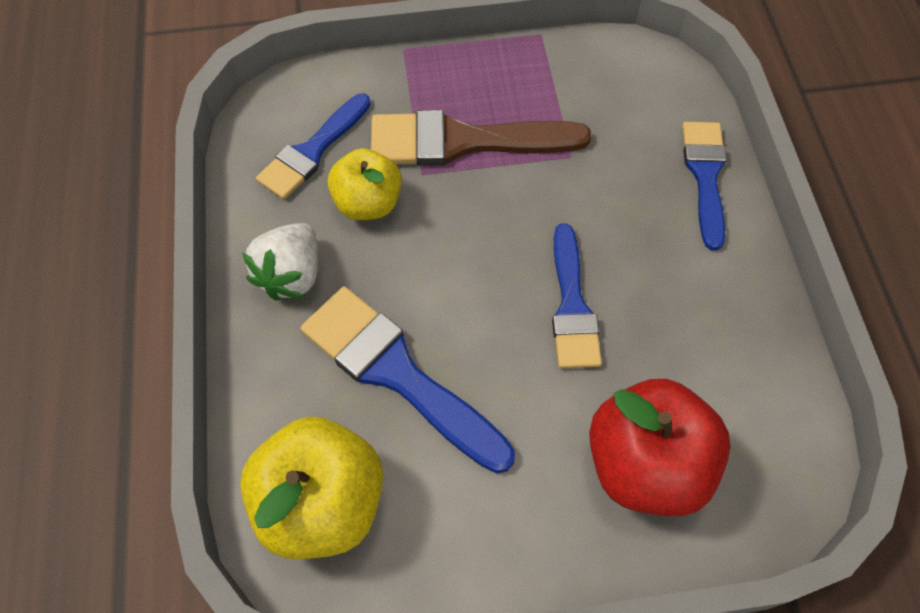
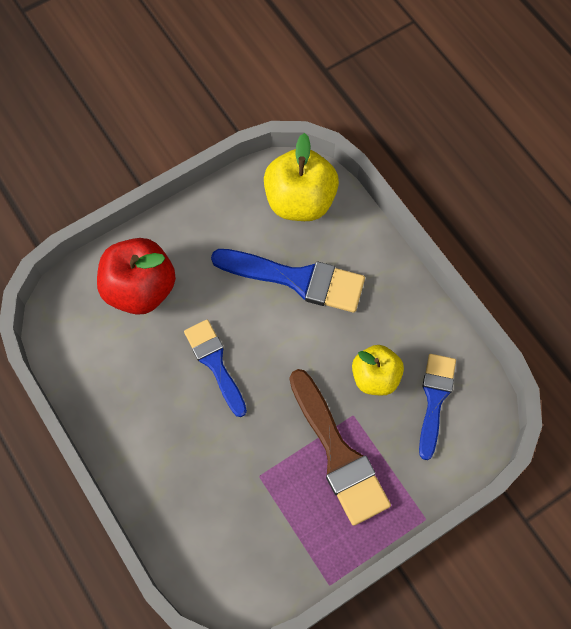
camera: 155 degrees right, 5 degrees up
white strawberry [242,223,318,301] -> none
brown brush [371,110,591,166] -> brown brush turned 90 degrees clockwise [290,369,391,526]
blue brush [682,122,727,251] -> none

